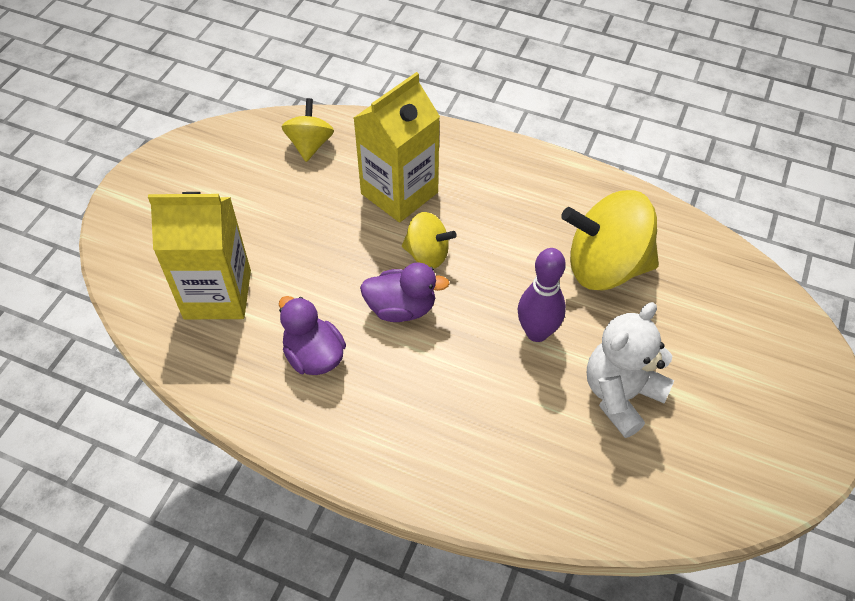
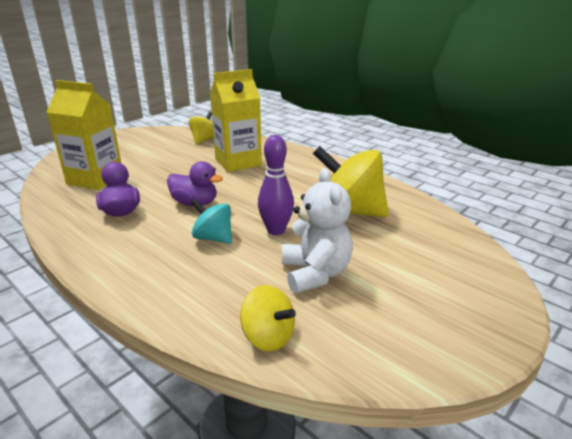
camera: 20 degrees right, 25 degrees down
yellow spinning top [402,212,457,268] -> yellow spinning top moved to [240,285,296,351]
white teddy bear [587,302,674,438] -> white teddy bear turned 105 degrees clockwise [282,168,353,293]
none -> turquoise spinning top [191,199,232,244]

